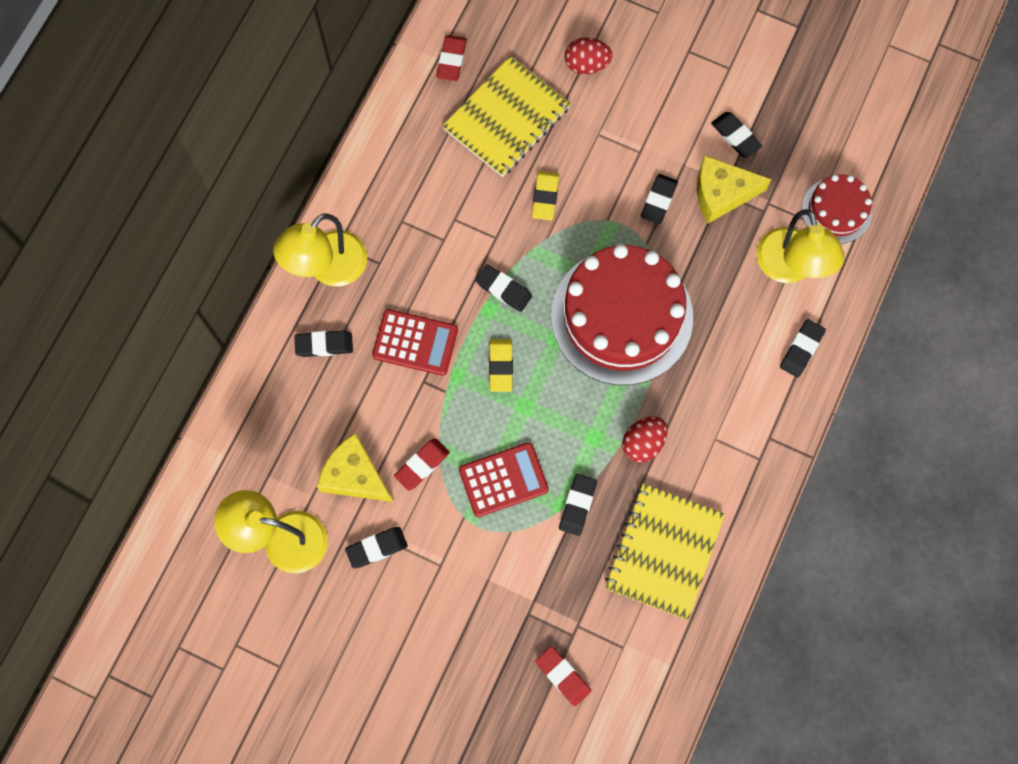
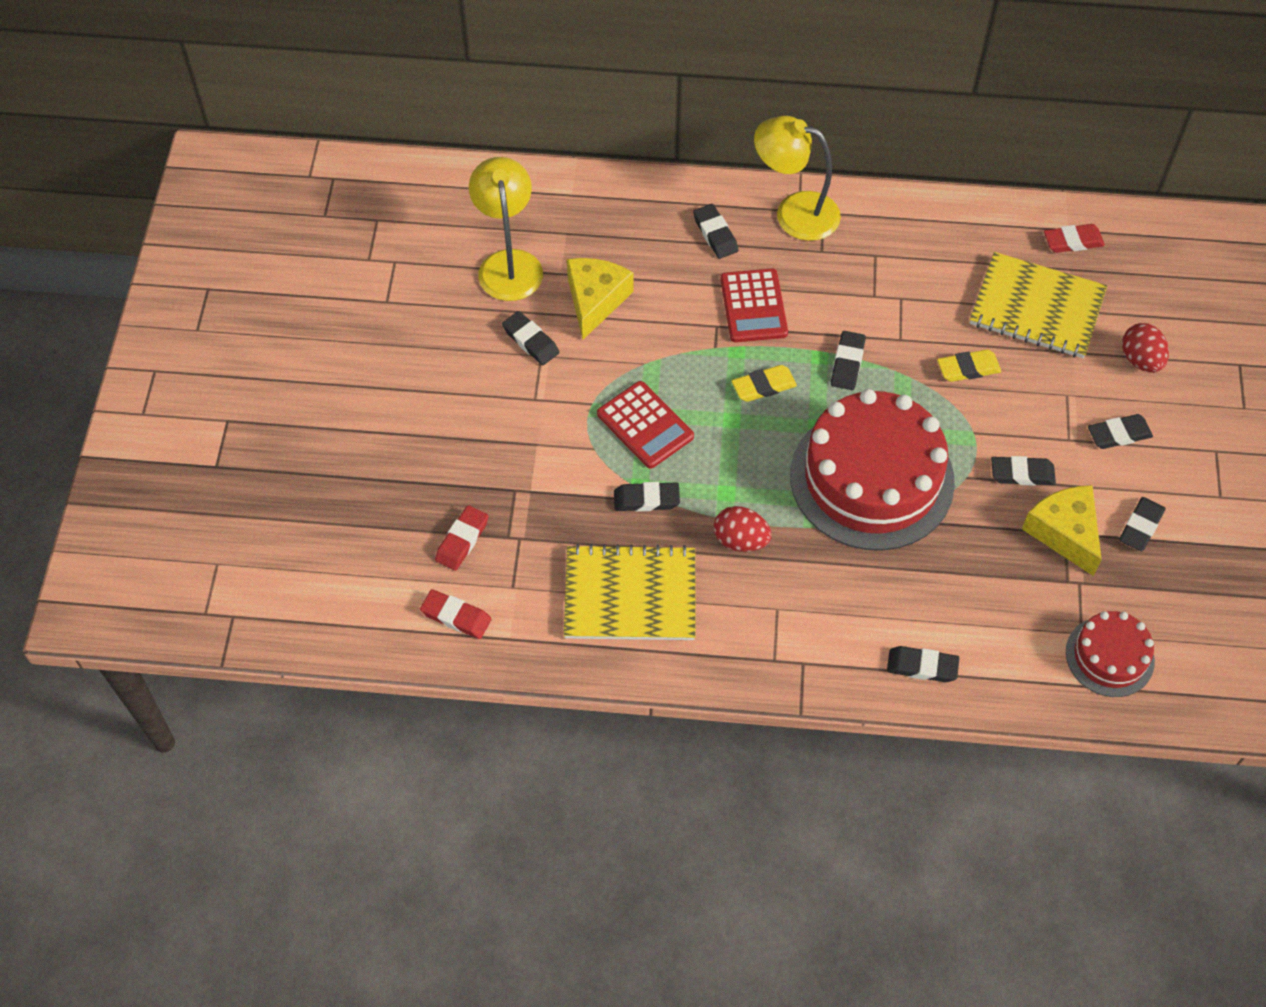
camera: 70 degrees right, 15 degrees down
red eraser [394,438,450,491] -> red eraser moved to [420,589,491,639]
yellow lamp [756,209,845,283] -> none
none -> black eraser [1088,414,1153,449]

